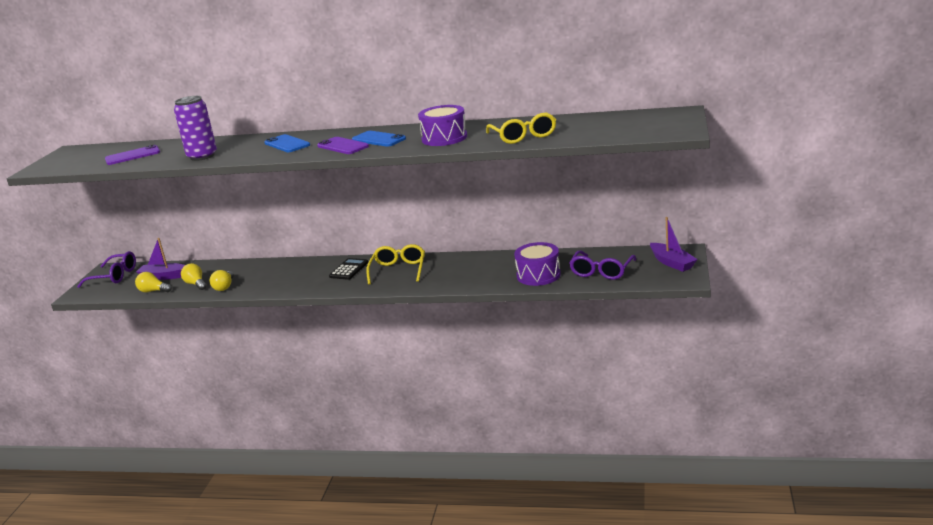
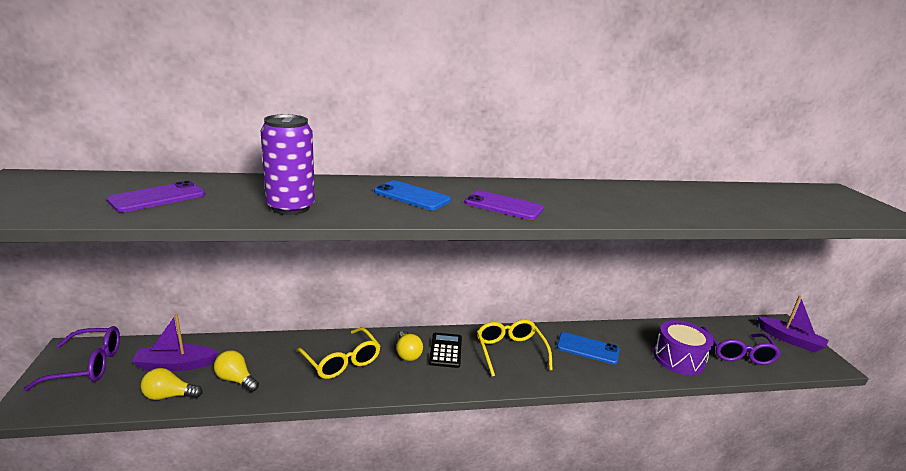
camera: 25 degrees left, 0 degrees up
yellow light bulb [210,270,234,291] -> yellow light bulb moved to [396,330,423,361]
blue phone [352,131,406,147] -> blue phone moved to [557,332,619,365]
purple drum [418,105,467,146] -> none
yellow glasses [486,112,556,144] -> yellow glasses moved to [296,327,381,379]

